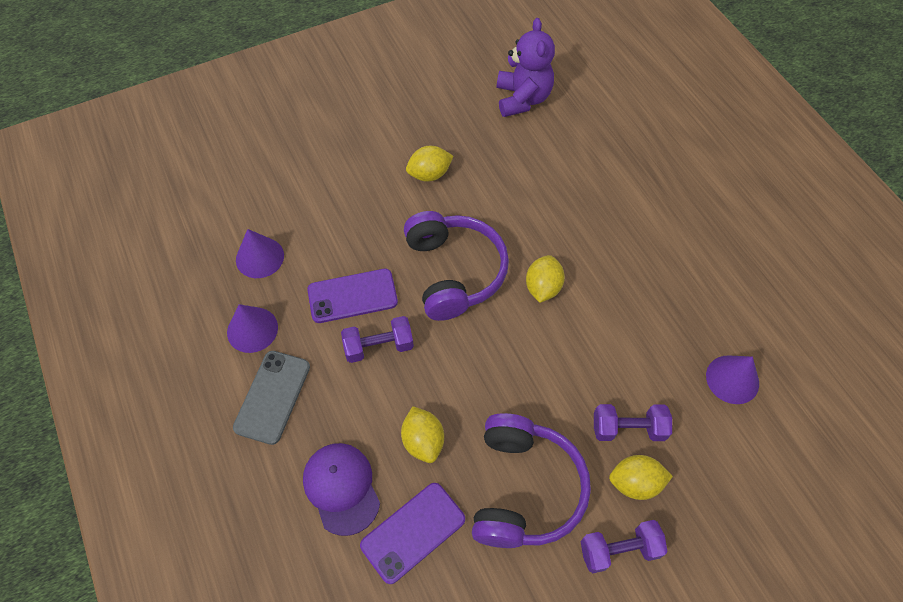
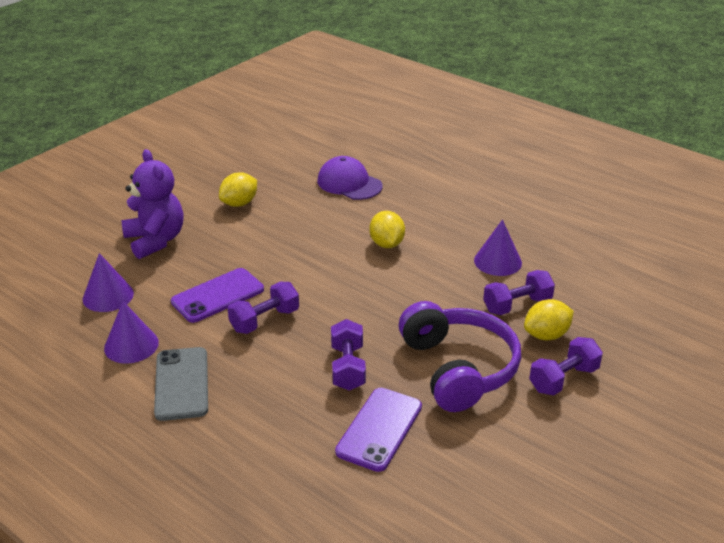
camera: 25 degrees left, 25 degrees down
purple cap [303,443,380,536] -> purple cap moved to [317,156,383,200]
yellow lemon [401,406,444,463] -> purple dumbbell [331,319,366,391]
purple headphones [404,211,509,321] -> none
purple teddy bear [497,18,555,117] -> purple teddy bear moved to [122,149,183,259]
purple cone [706,356,759,404] -> purple cone moved to [474,219,522,276]

